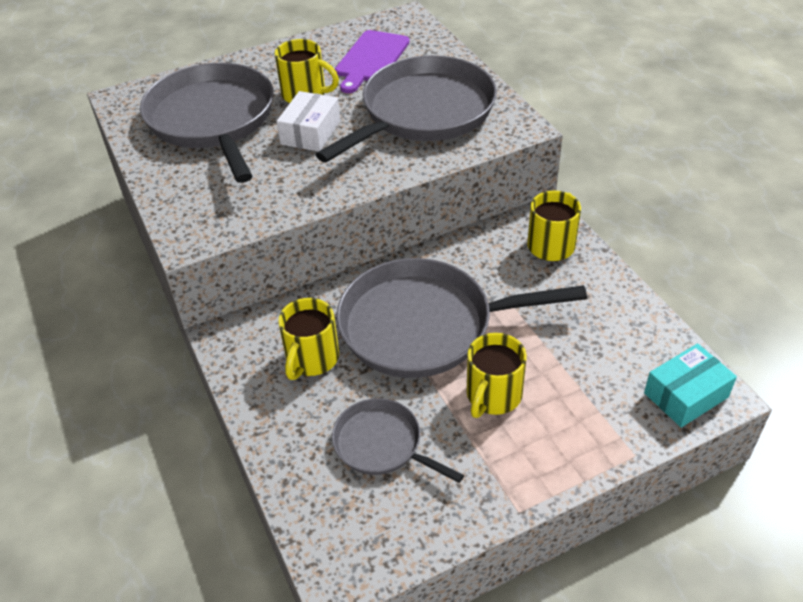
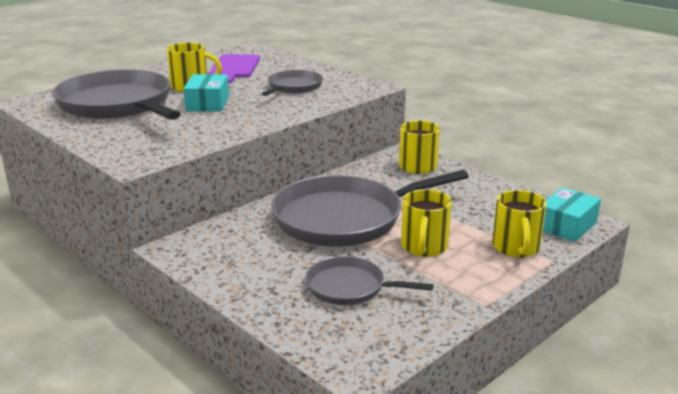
camera: 20 degrees left, 20 degrees down
white box [277,91,340,152] -> turquoise box [183,74,229,111]
yellow mug [278,298,339,380] -> yellow mug moved to [492,190,547,258]
grey pan [316,55,497,162] -> grey pan [262,70,323,96], size x0.52

